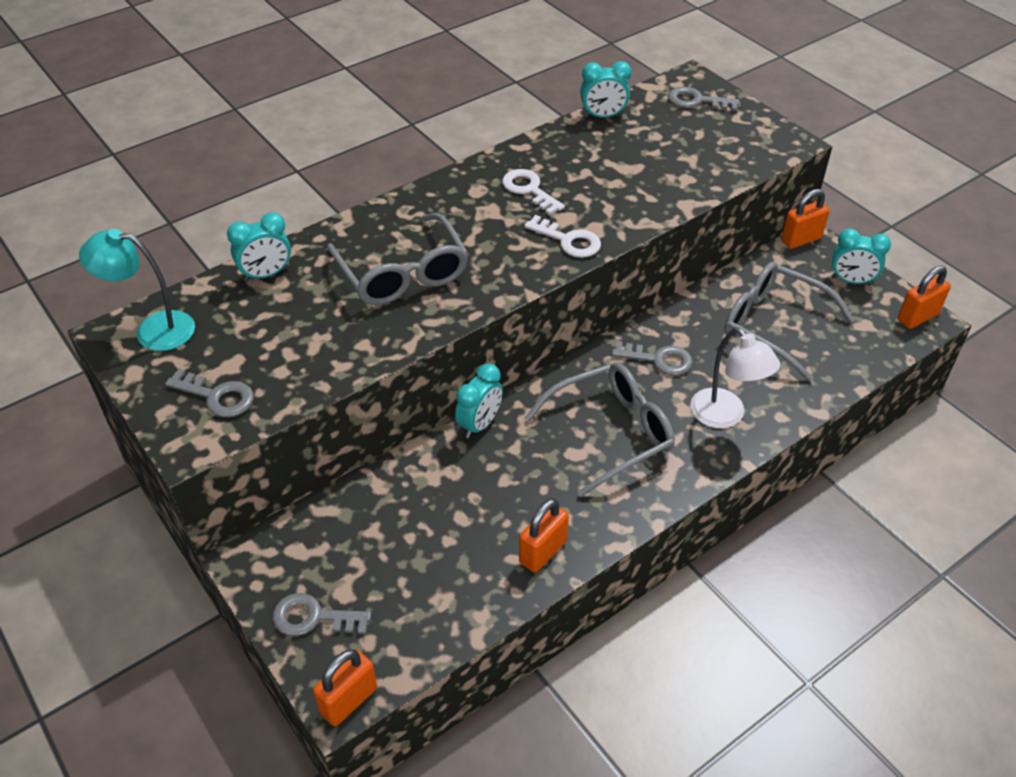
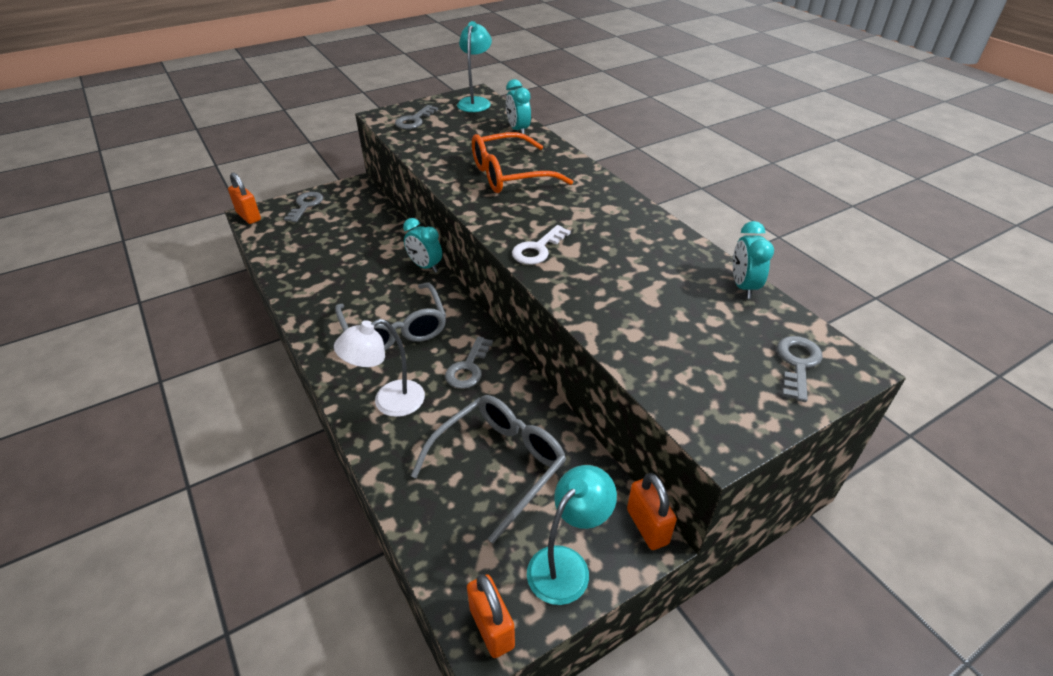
camera: 95 degrees right, 5 degrees down
grey glasses [327,213,468,305] -> orange glasses [472,132,573,193]
white key [502,169,565,215] -> none
orange padlock [519,499,569,572] -> none
turquoise clock [831,228,891,285] -> turquoise lamp [527,465,617,605]

